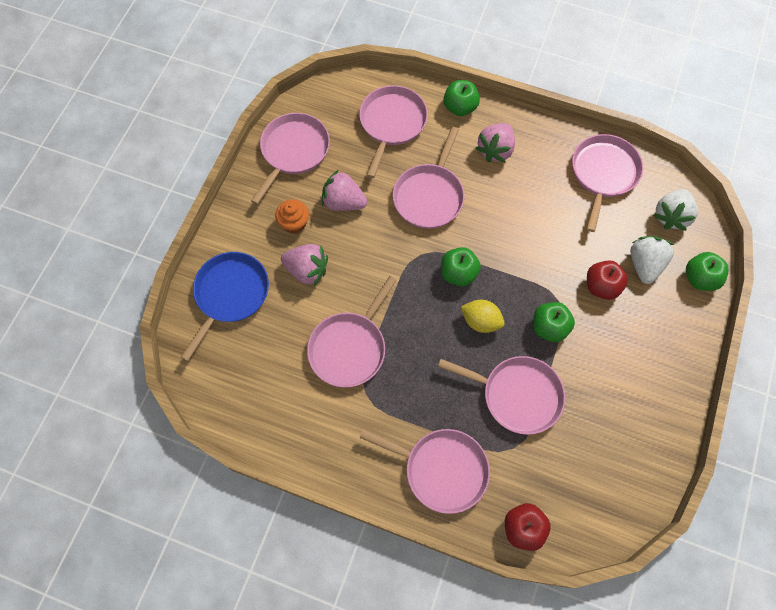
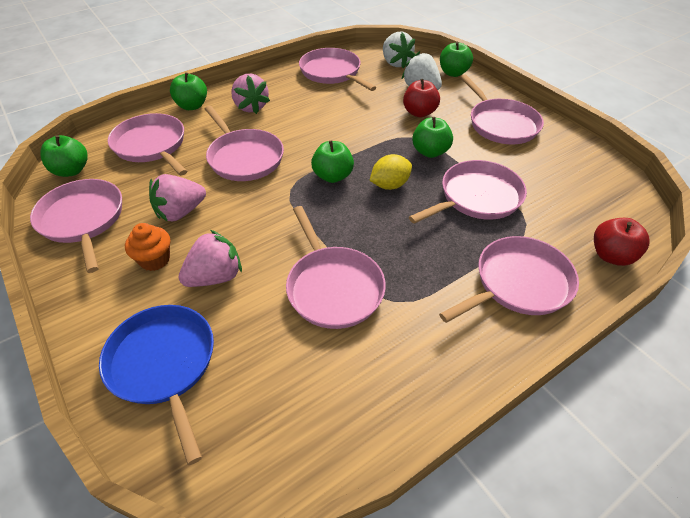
camera: 55 degrees left, 20 degrees down
none -> green apple [40,135,88,177]
none -> pink pan [460,75,544,144]

